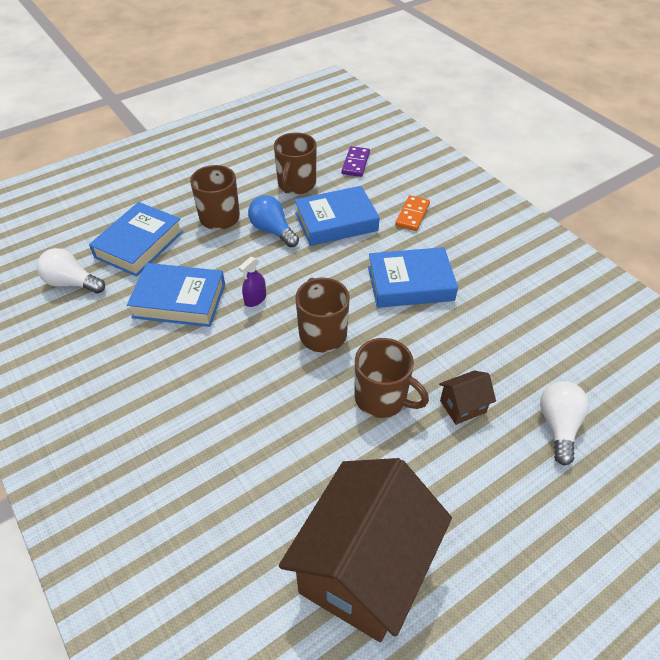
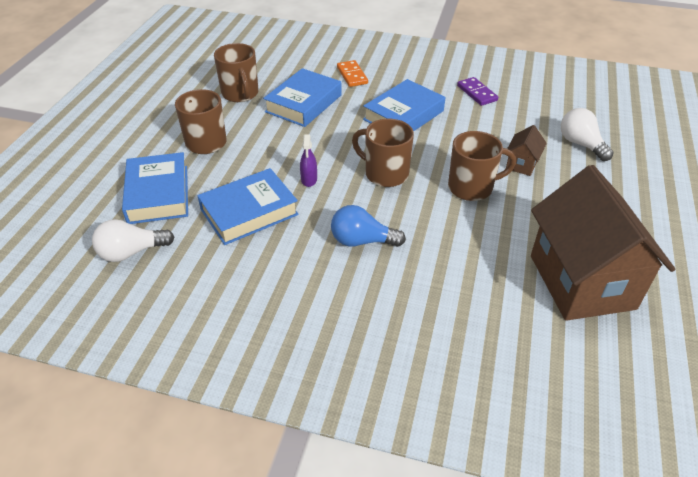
camera: 40 degrees left, 5 degrees down
blue light bulb [248,195,299,247] -> blue light bulb moved to [331,205,406,247]
purple domino [342,146,370,177] -> purple domino moved to [457,77,498,106]

